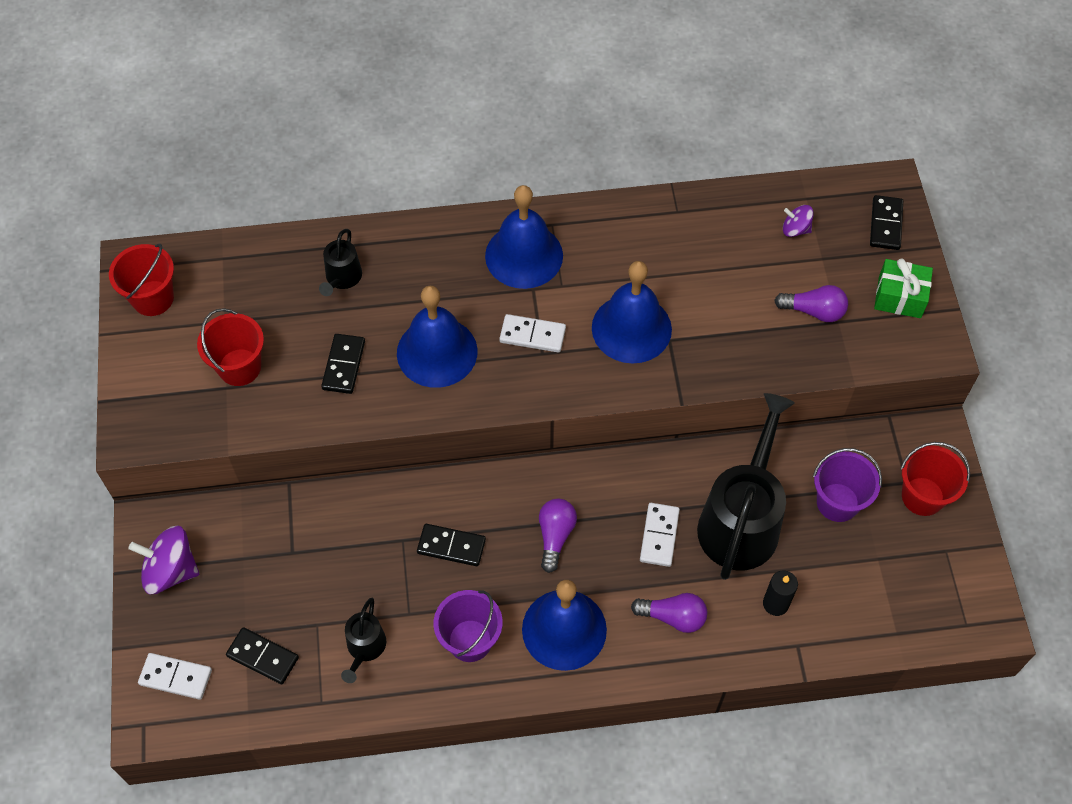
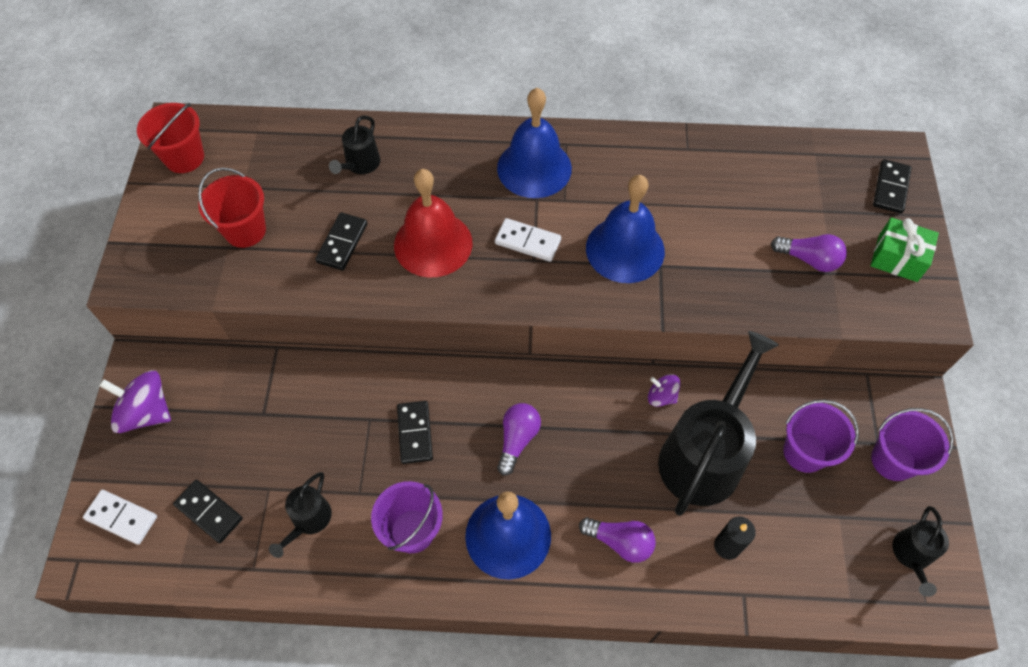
camera: 10 degrees right, 0 degrees up
blue bell [397,286,478,388] -> red bell [394,169,472,277]
black domino [417,524,486,566] -> black domino turned 60 degrees clockwise [397,401,433,464]
white domino [640,503,680,567] -> none
purple spinning top [783,205,814,237] -> purple spinning top moved to [648,374,681,407]
red bucket [900,442,970,516] -> purple bucket [871,408,954,481]
none -> black watering can [893,506,949,597]

